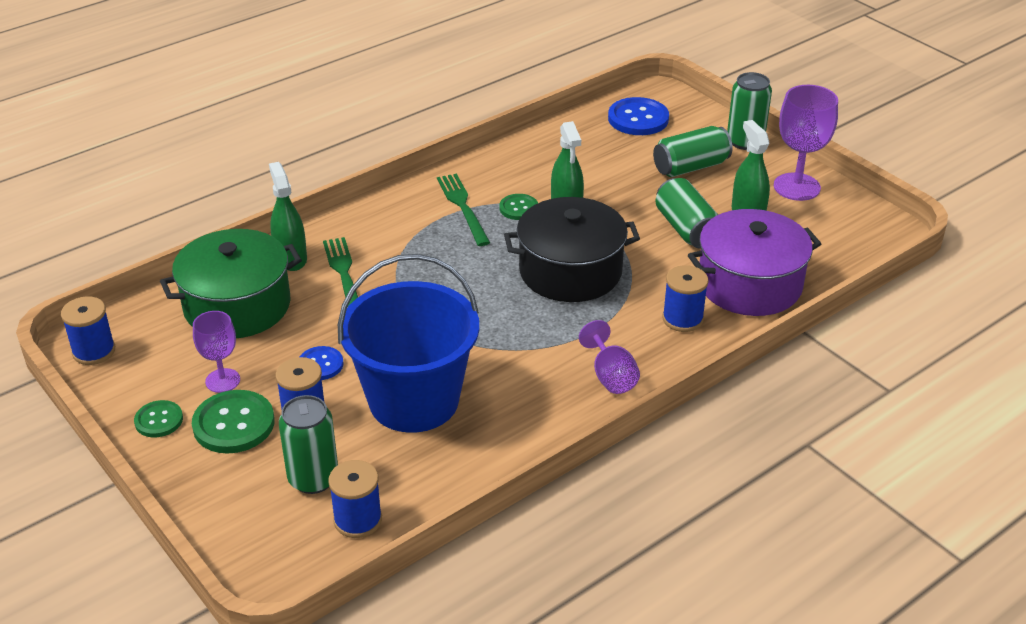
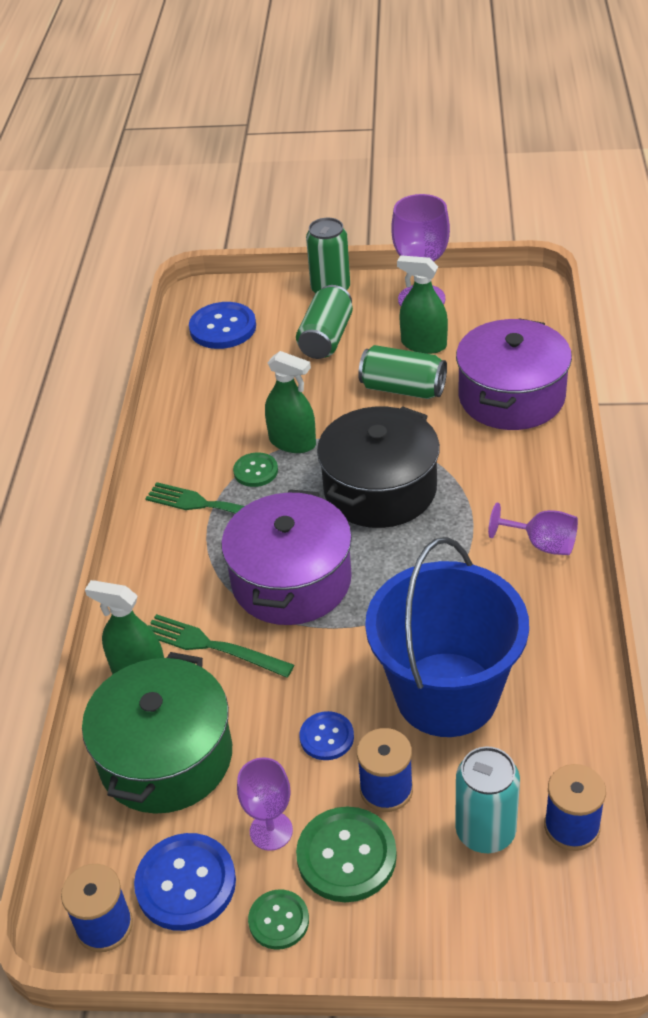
camera: 45 degrees left, 5 degrees up
green can [279,395,338,494] -> turquoise can [455,747,520,853]
blue spool [662,265,708,332] -> none
none -> blue button [134,833,236,931]
none -> purple pot [221,489,352,625]

